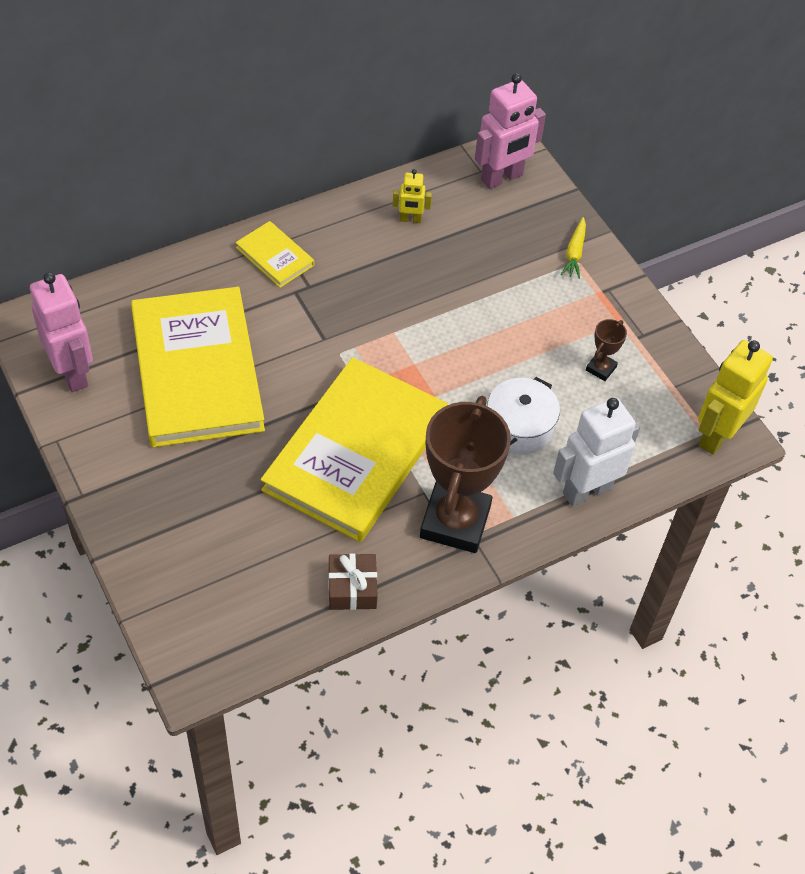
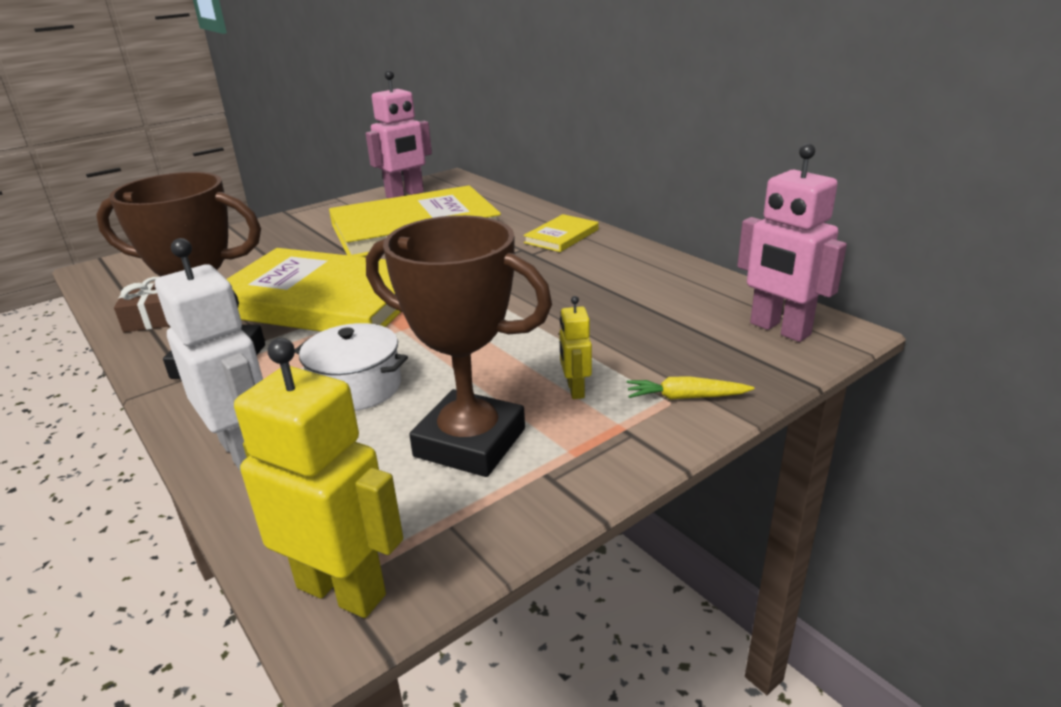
camera: 85 degrees right, 25 degrees down
yellow robot [392,169,432,223] -> yellow robot moved to [559,296,592,399]
brown trophy [586,319,627,381] -> brown trophy [366,215,552,477], size x2.35

